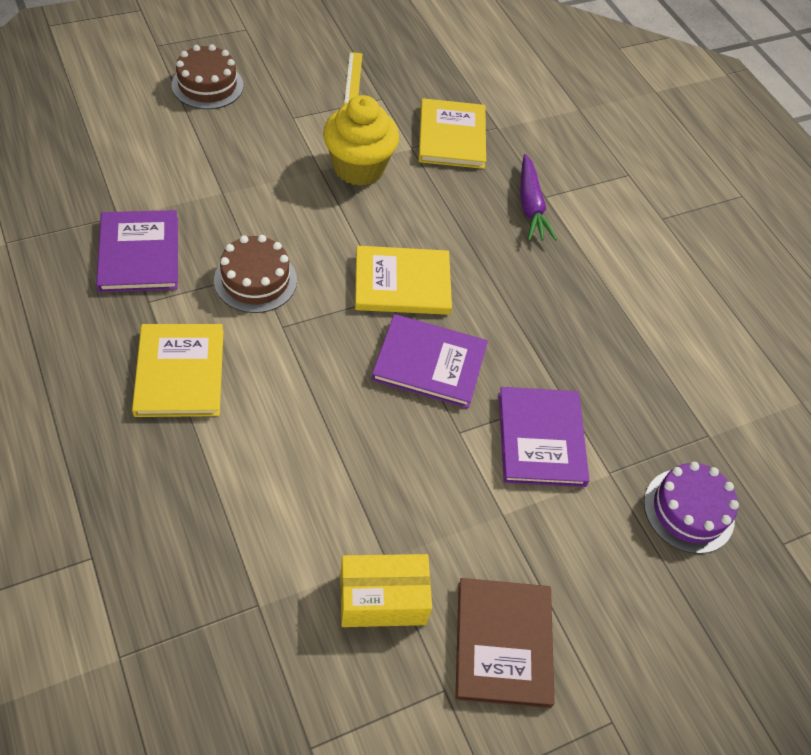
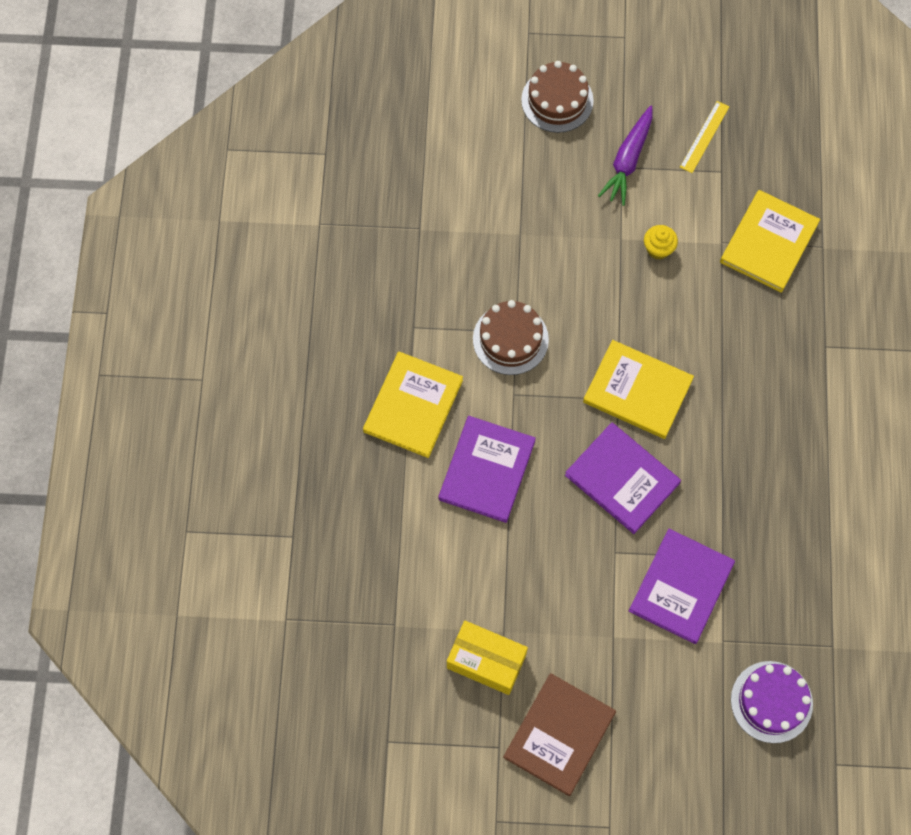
camera: 35 degrees right, 15 degrees up
purple book [96,210,178,293] -> purple book moved to [438,416,536,523]
yellow cupcake [323,95,399,186] -> yellow cupcake [644,225,678,259], size x0.46
purple carrot [520,154,557,241] -> purple carrot moved to [598,105,653,206]

